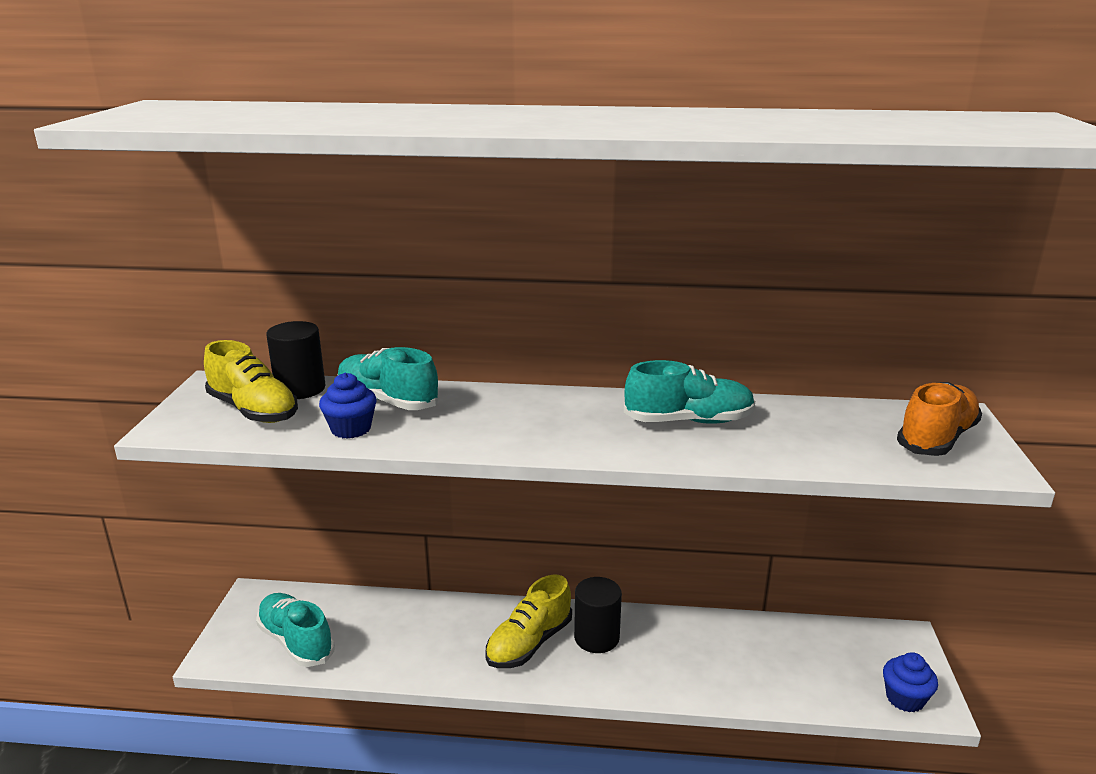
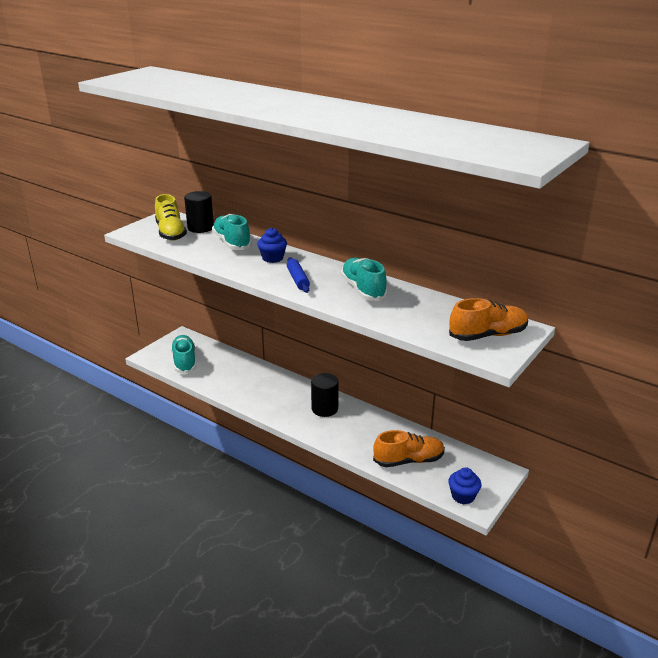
camera: 30 degrees right, 5 degrees up
blue cupcake [319,373,377,439] -> blue cupcake moved to [257,228,287,263]
yellow shoe [485,575,572,668] -> none
turquoise shoe [624,360,755,424] -> turquoise shoe turned 135 degrees counterclockwise [341,258,388,301]
none -> blue rolling pin [287,257,310,293]
none -> orange shoe [373,430,445,467]

